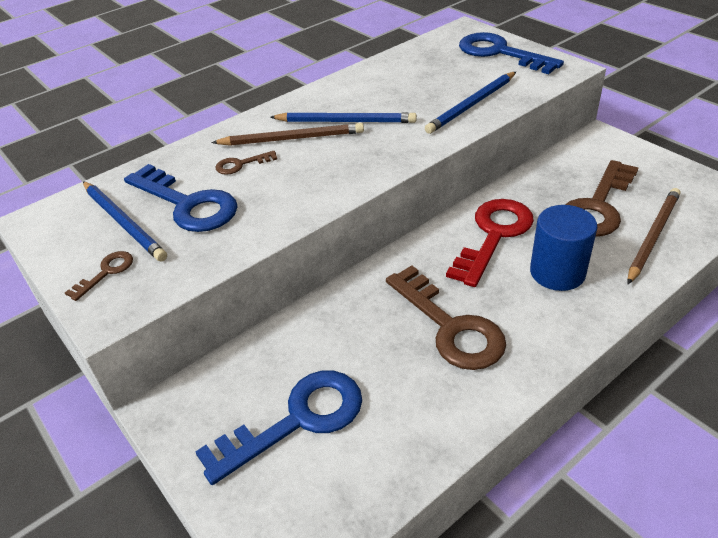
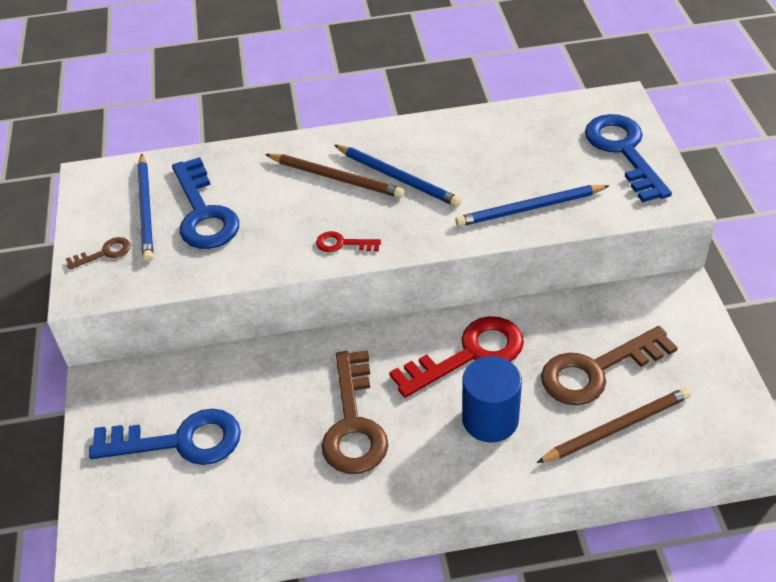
camera: 30 degrees right, 5 degrees up
brown key [215,151,277,175] -> none
none -> red key [316,231,381,252]

